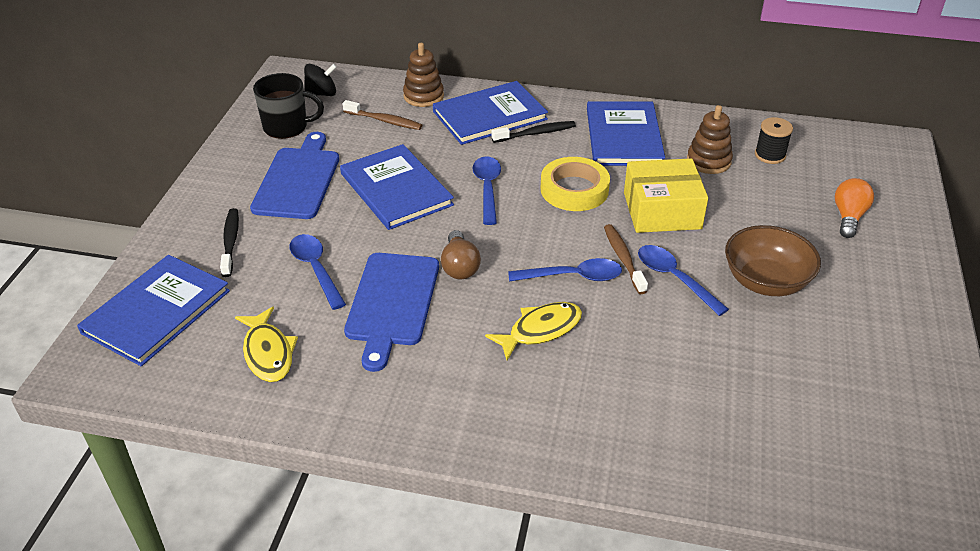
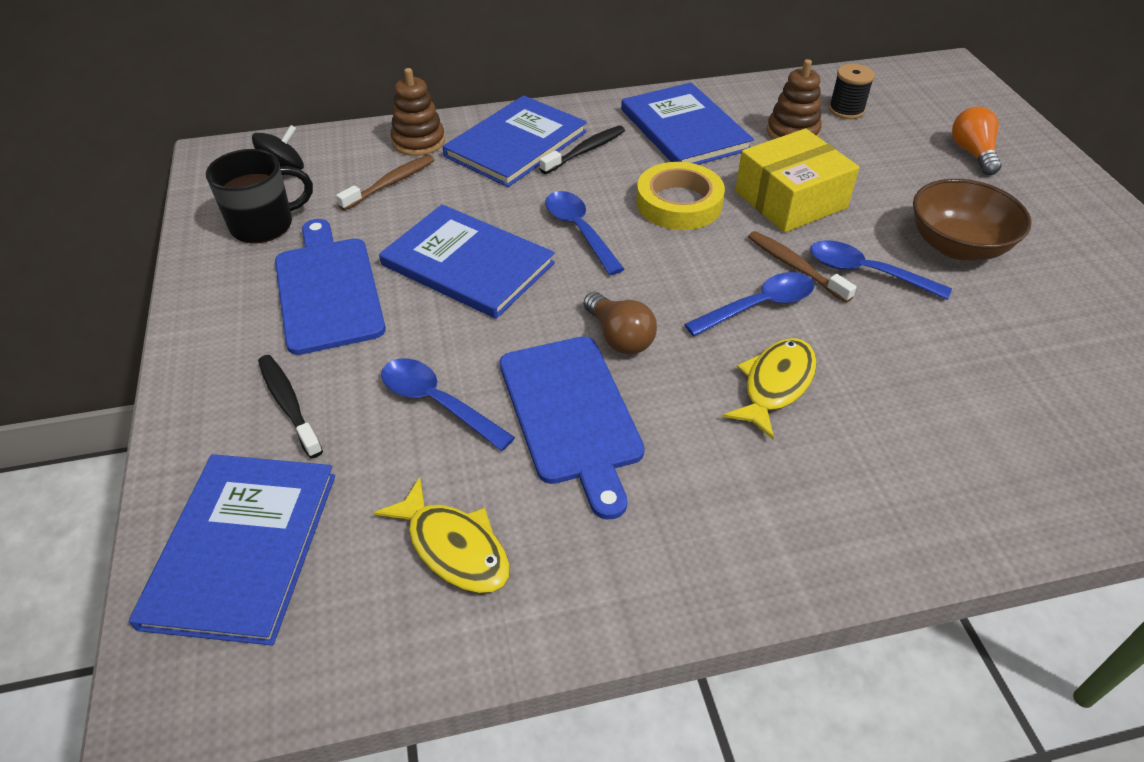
camera: 25 degrees left, 5 degrees up
brown toothbrush [342,100,422,130] -> brown toothbrush turned 45 degrees counterclockwise [336,155,434,211]

